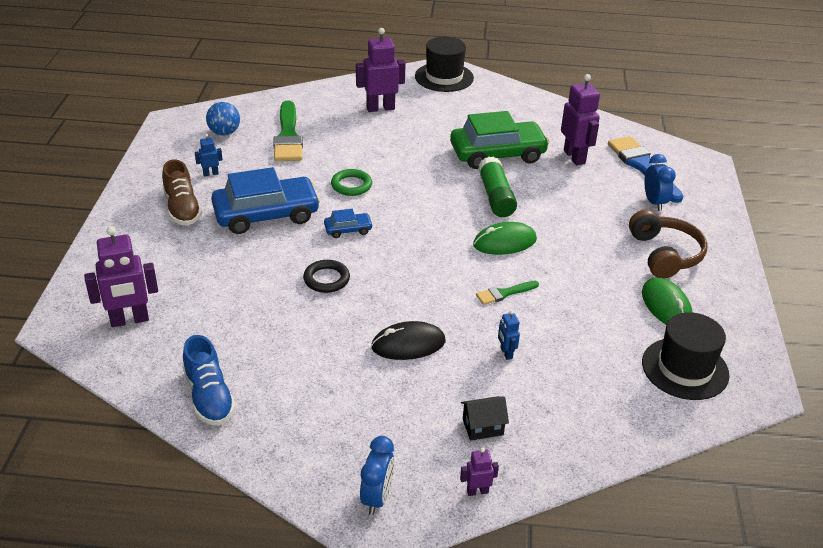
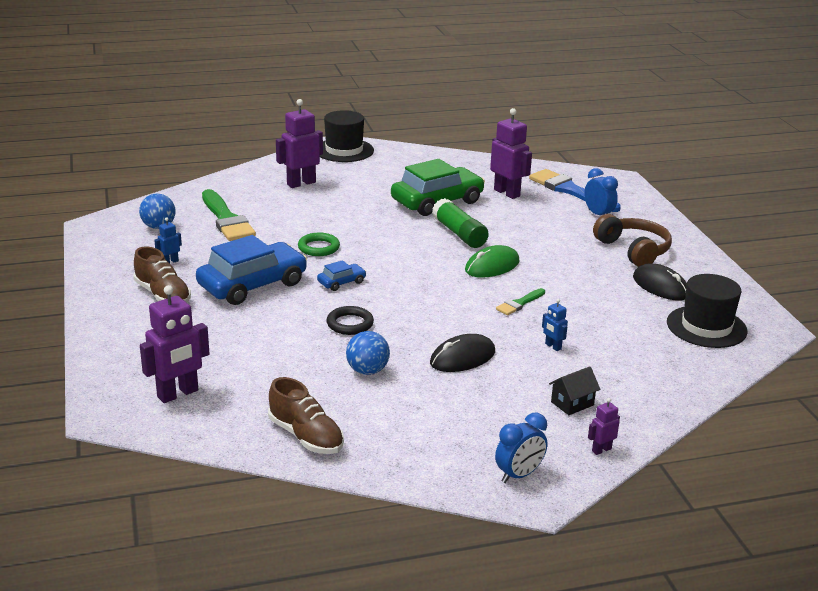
camera: 20 degrees left, 10 degrees down
blue shoe [183,335,236,426] -> brown shoe [268,377,344,454]
blue clock [360,436,394,515] -> blue clock turned 60 degrees clockwise [495,413,547,483]
green mouse [642,278,693,325] -> black mouse [633,264,687,301]
none -> blue ball [346,331,390,375]

